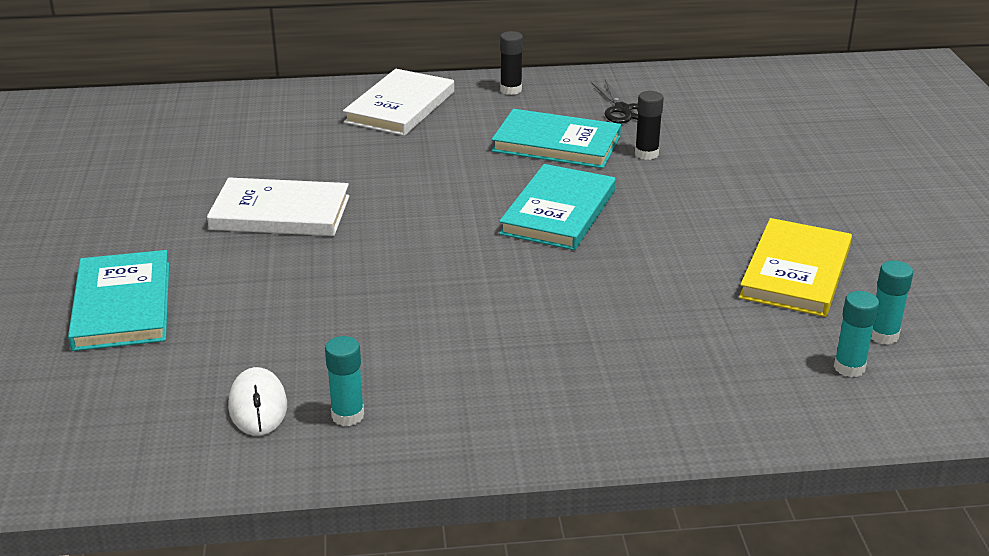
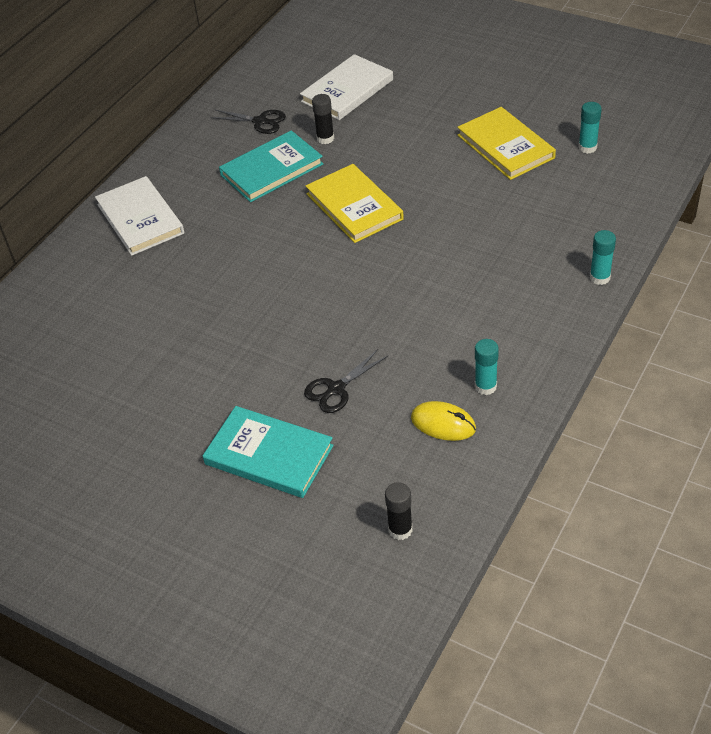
camera: 50 degrees left, 15 degrees up
white book [207,178,349,236] -> white book moved to [300,54,393,120]
white mouse [228,367,287,436] -> yellow mouse [411,401,476,441]
turquoise book [499,164,616,250] -> yellow book [306,164,404,243]
black glue stick [500,31,523,95] -> black glue stick moved to [385,482,413,540]
turquoise glue stick [834,291,879,377] -> turquoise glue stick moved to [590,230,616,285]
none -> black scissors [304,349,388,413]

